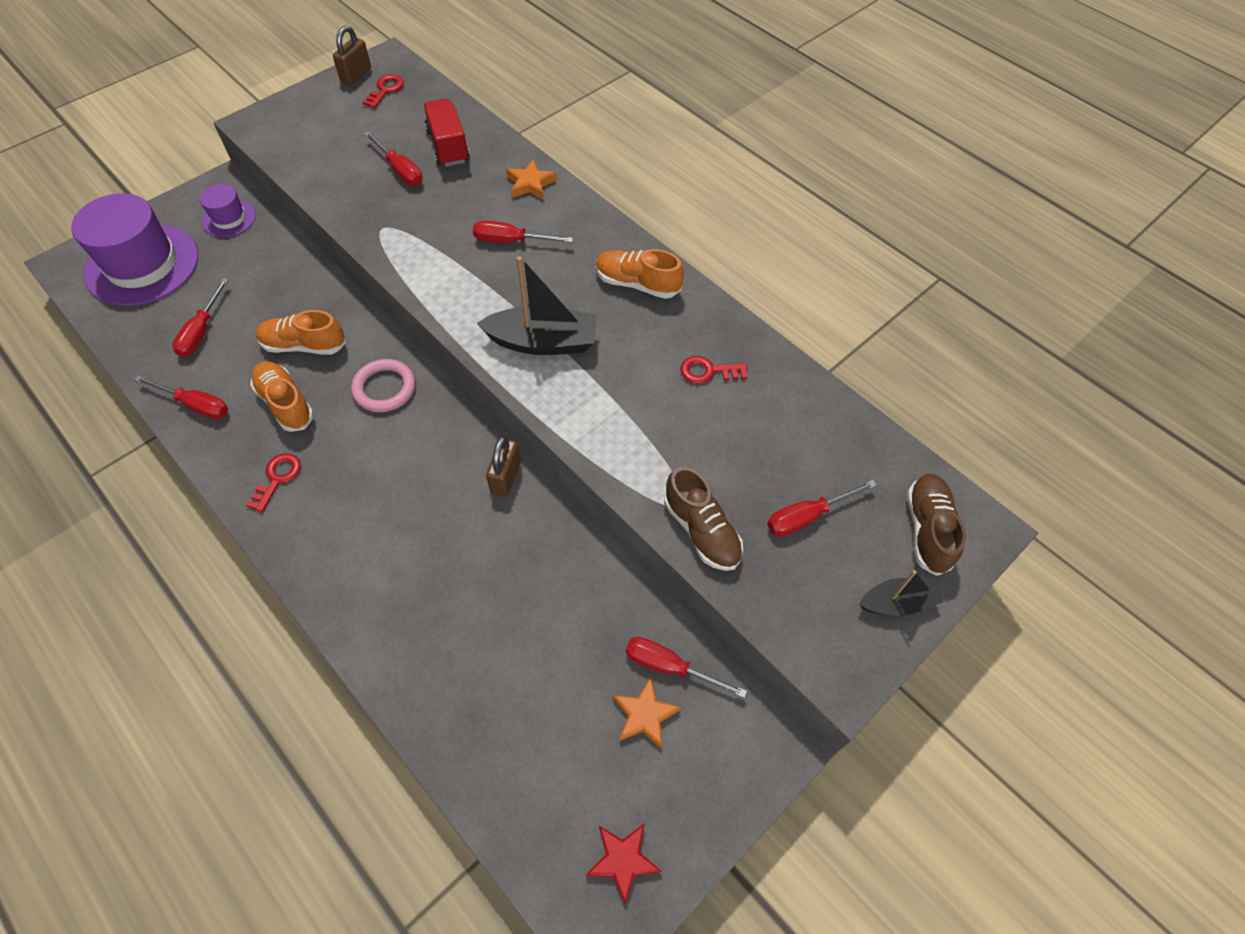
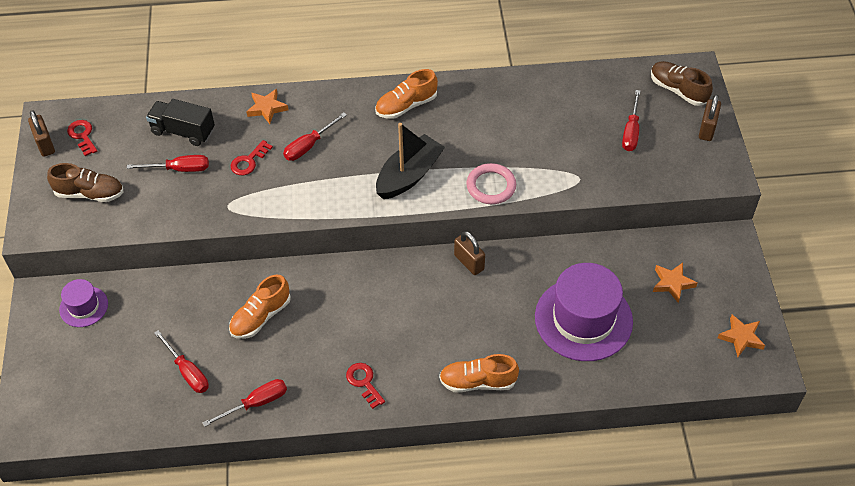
camera: 50 degrees left, 5 degrees down
purple hat [71,193,198,306] -> purple hat moved to [535,263,633,361]
orange shoe [250,361,314,432] -> orange shoe moved to [439,354,519,392]
pink ring [351,359,415,412] -> pink ring moved to [466,163,516,204]
red truck [423,98,470,167] -> black truck [146,99,215,146]
red star [586,823,661,904] -> orange star [718,315,765,357]
red screwdriver [626,637,747,698] -> none
brown shoe [664,467,743,571] -> brown shoe moved to [47,163,124,202]
red key [680,356,748,384] -> red key moved to [231,140,273,175]
black boat [859,570,943,616] -> brown padlock [699,95,721,141]

